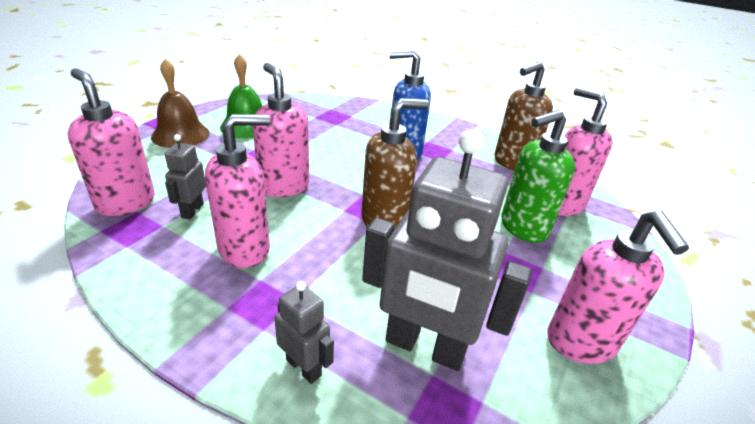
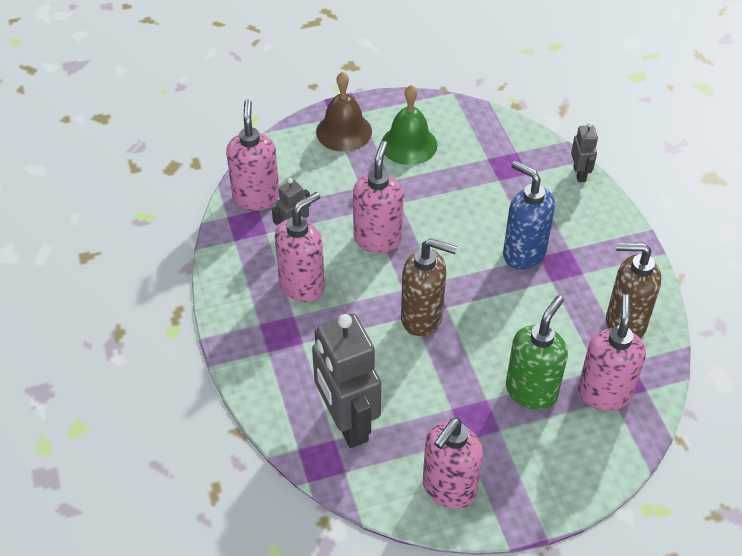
camera: 45 degrees right, 15 degrees up
pink soap dispenser [205,114,270,268] -> pink soap dispenser turned 60 degrees counterclockwise [274,192,325,302]
grey robot [275,281,334,384] -> grey robot moved to [571,122,598,182]
green soap dispenser [501,110,575,243] -> green soap dispenser turned 105 degrees clockwise [506,295,568,410]

